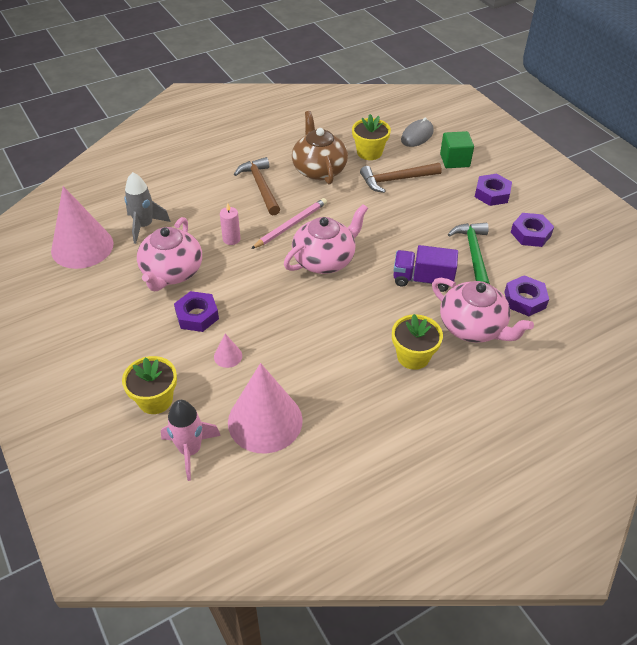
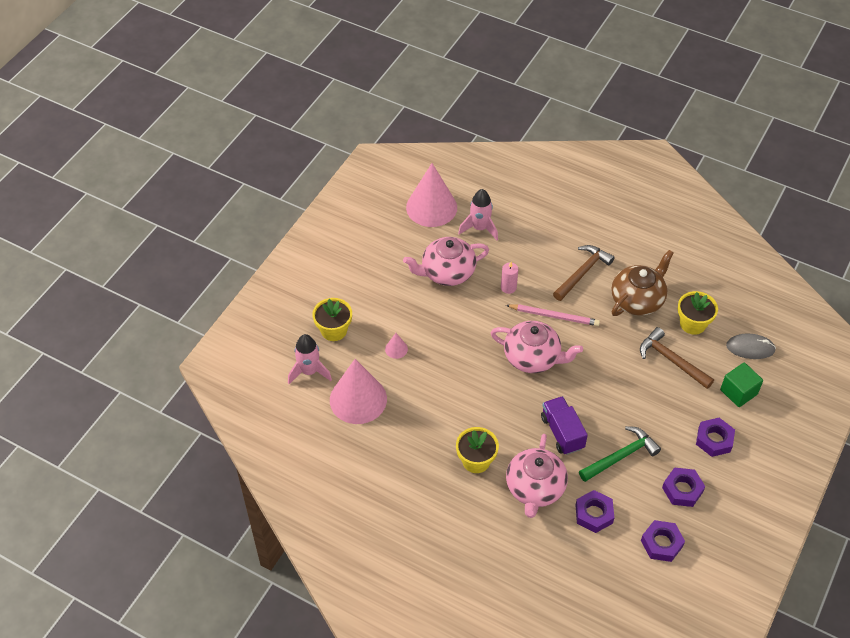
camera: 60 degrees right, 5 degrees up
grey rocket [124,172,171,244] -> pink rocket [458,189,498,240]
purple nut [174,291,219,332] -> purple nut moved to [641,520,685,562]

